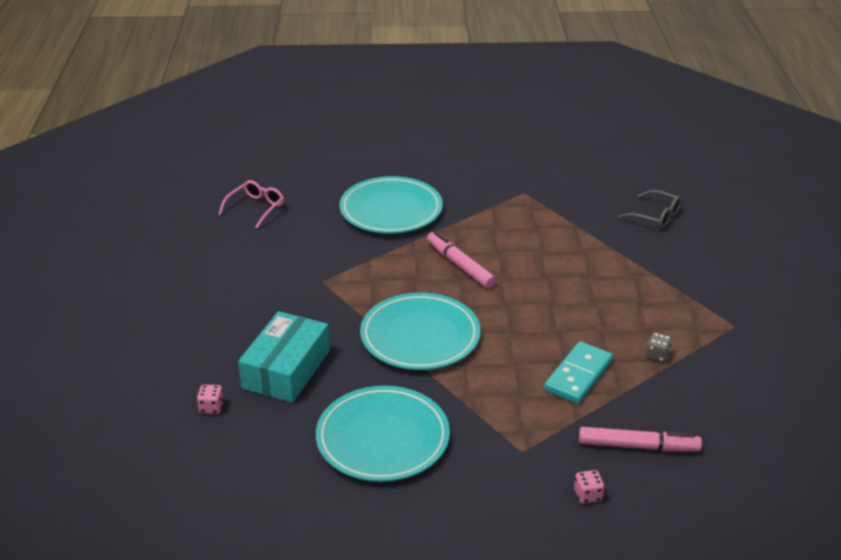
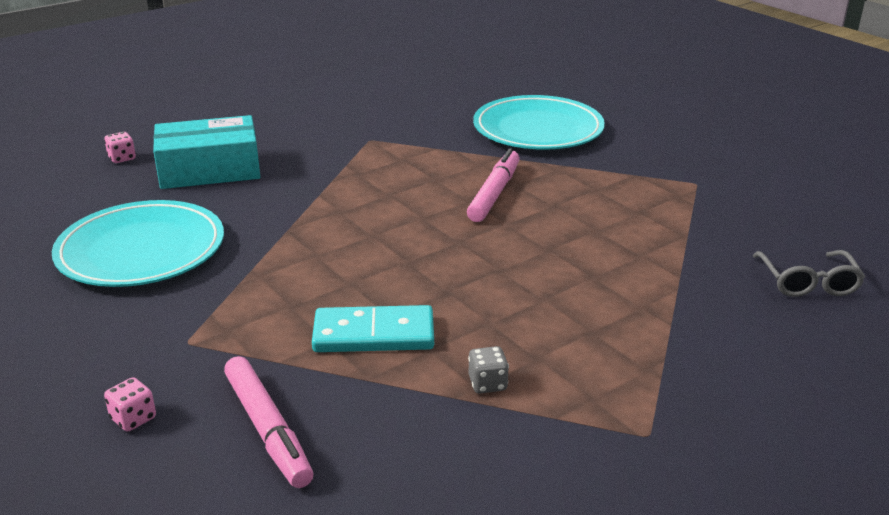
camera: 55 degrees right, 5 degrees down
pink glasses [218,180,284,228] -> none
turquoise plate [360,293,481,370] -> none

